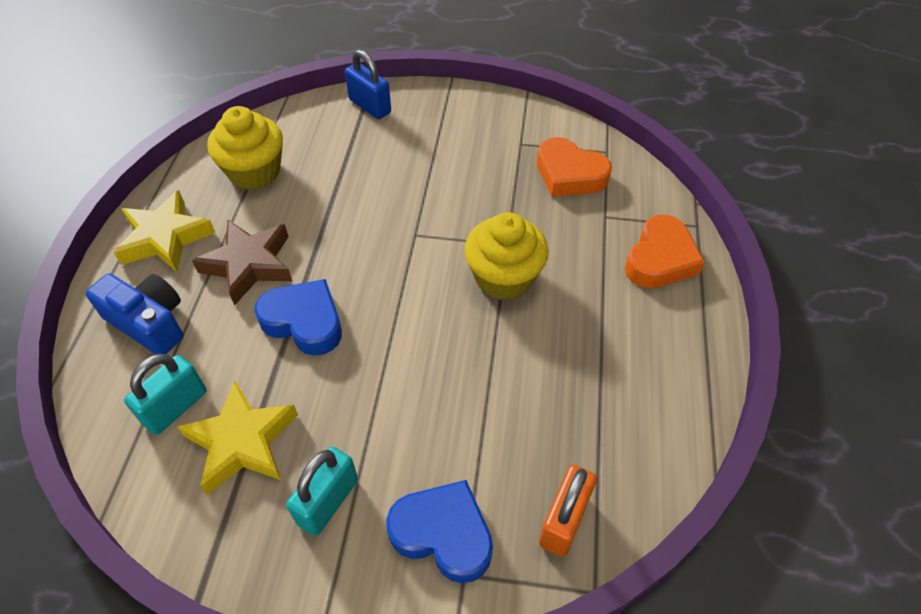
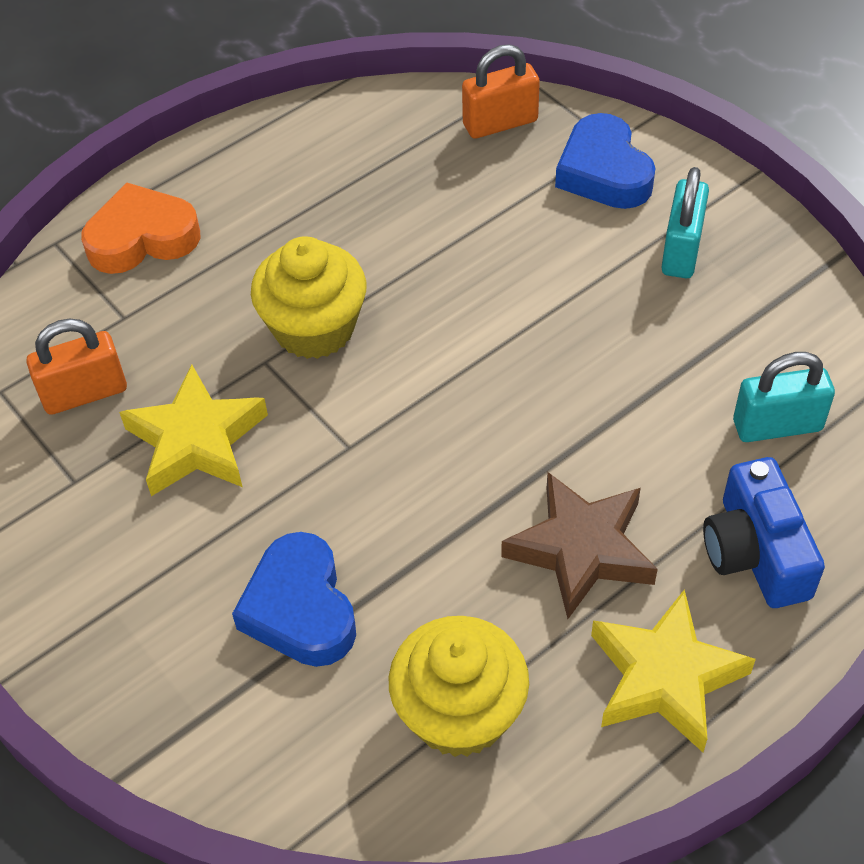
camera: 135 degrees left, 0 degrees up
yellow star [177,381,298,495] -> yellow star moved to [119,365,268,496]
blue heart [254,279,342,356] -> blue heart moved to [232,532,356,667]
turquoise padlock [286,447,358,536] -> turquoise padlock turned 60 degrees counterclockwise [661,167,709,278]
blue padlock [345,50,391,119] -> none
orange heart [537,137,612,197] -> orange padlock [26,319,127,415]

